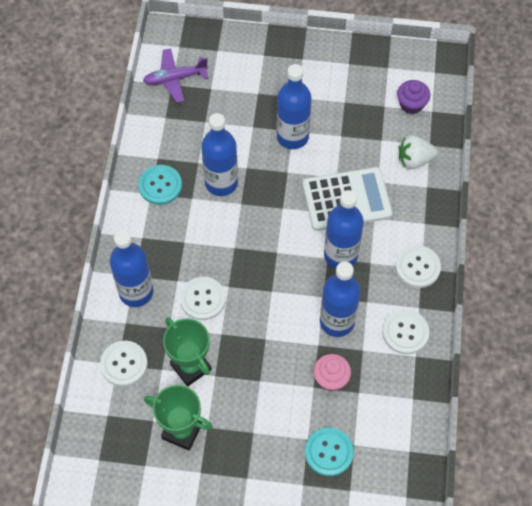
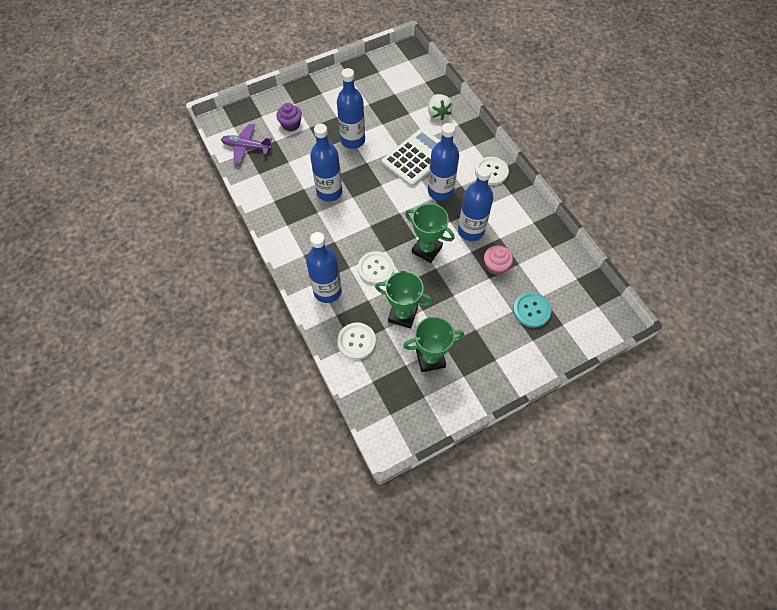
camera: 35 degrees left, 0 degrees up
turquoise button [138,165,182,205] -> none
purple plane [143,48,209,103] -> purple plane turned 60 degrees clockwise [221,124,272,164]
white button [383,310,429,354] -> none
purple cupcake [397,80,430,114] -> purple cupcake moved to [276,103,302,131]
white strawberry [399,135,438,169] -> white strawberry turned 60 degrees counterclockwise [428,94,453,120]
none -> green trophy [405,203,455,263]

